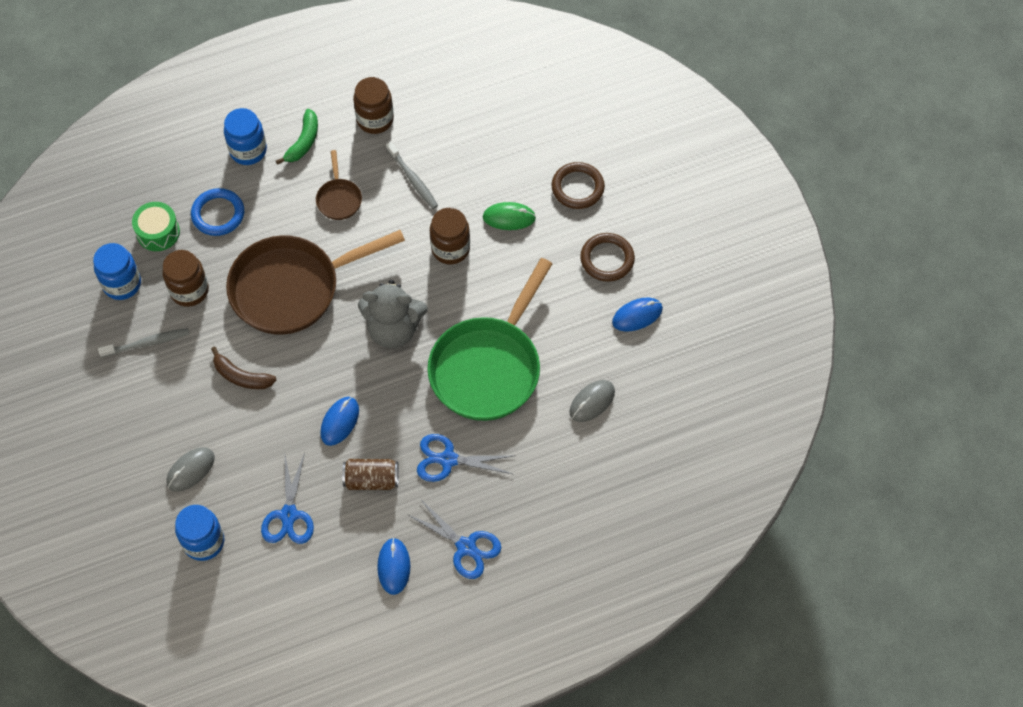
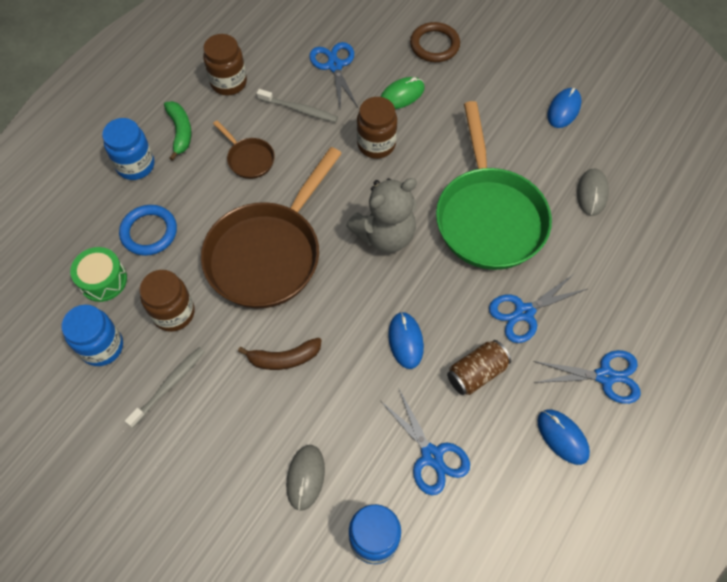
camera: 35 degrees left, 0 degrees up
brown ring [580,233,635,282] -> none
none -> blue scissors [309,42,358,108]

